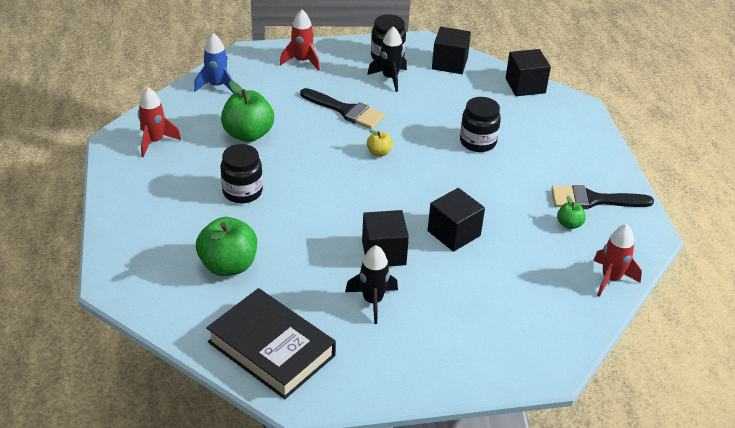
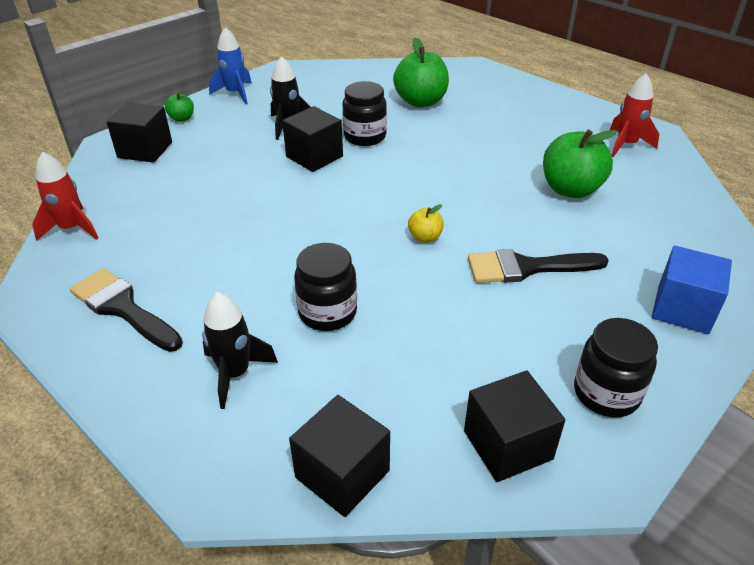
camera: 145 degrees right, 0 degrees up
blue rocket [194,33,234,94] -> blue rocket moved to [209,27,252,105]
black book [206,288,336,399] -> none
black jar [221,144,263,203] -> black jar moved to [343,81,387,146]
red rocket [280,10,320,71] -> blue cube [652,246,732,334]
black rocket [367,26,407,92] -> black rocket moved to [202,292,278,409]
black cube [428,188,485,252] -> black cube moved to [107,102,172,163]
black brush [551,185,654,209] -> black brush turned 105 degrees counterclockwise [70,268,183,352]
green apple [557,196,586,229] -> green apple moved to [165,93,194,122]

